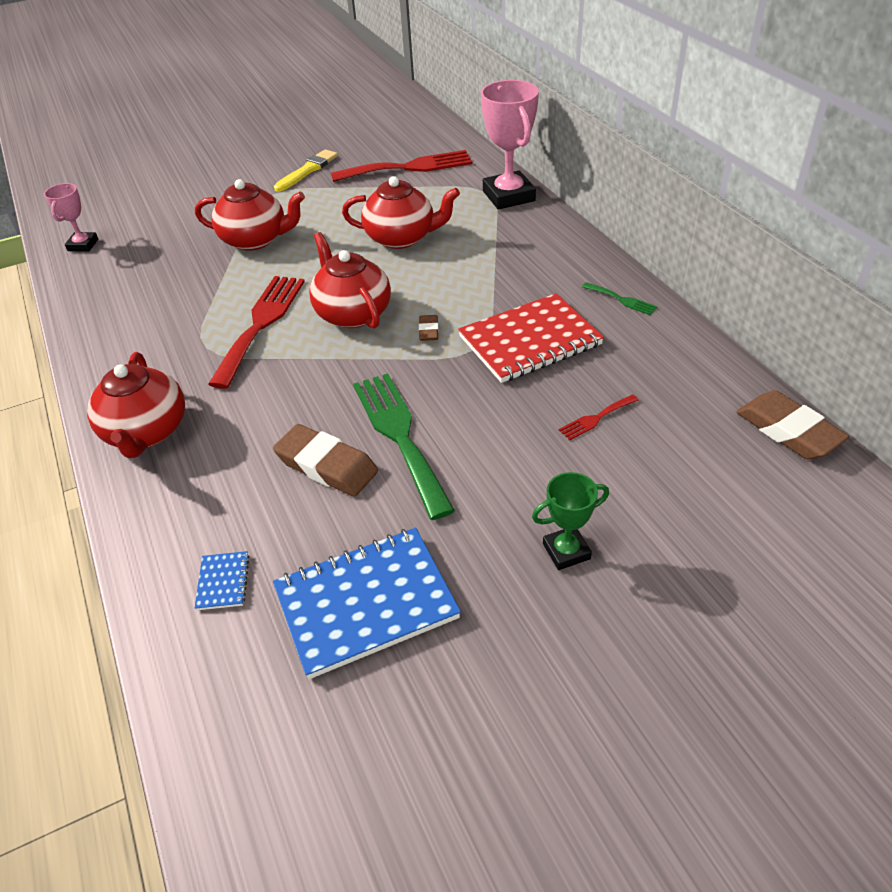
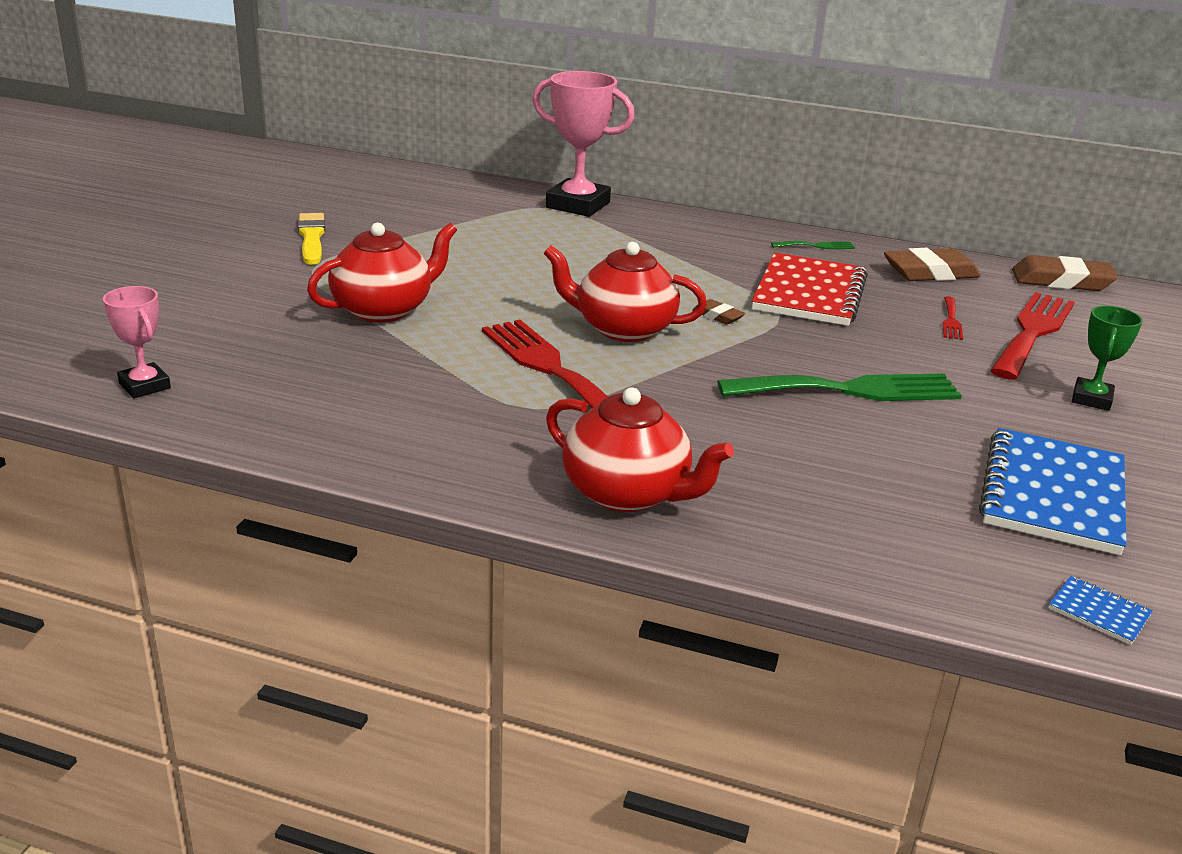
camera: 50 degrees left, 15 degrees down
blue notebook [195,551,249,610] -> blue notebook moved to [1048,576,1153,645]
brown eraser [273,424,378,497] -> brown eraser moved to [884,248,981,281]
red fork [331,150,472,182] -> red fork moved to [990,292,1075,380]
red teapot [342,176,460,249] -> none
green fork [353,373,455,520] -> green fork turned 150 degrees clockwise [717,373,962,401]

